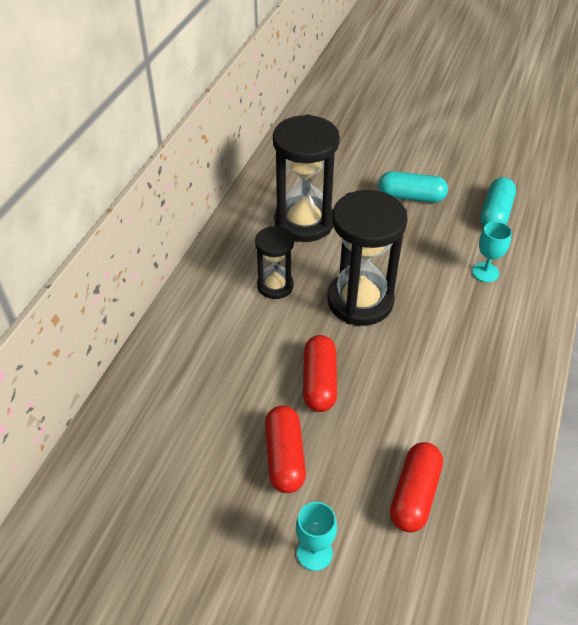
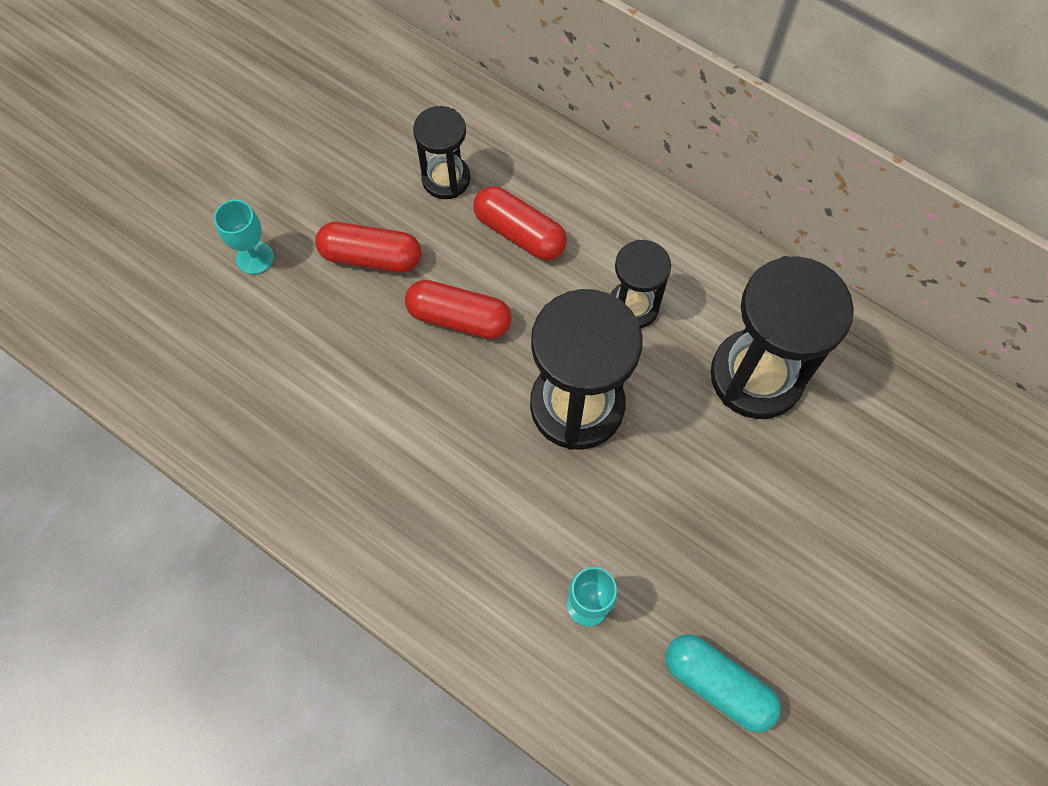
camera: 105 degrees right, 20 degrees up
turquoise capsule [378,171,448,203] -> none
red capsule [390,442,443,533] -> red capsule moved to [473,186,567,260]
none -> black hourglass [413,106,470,199]

